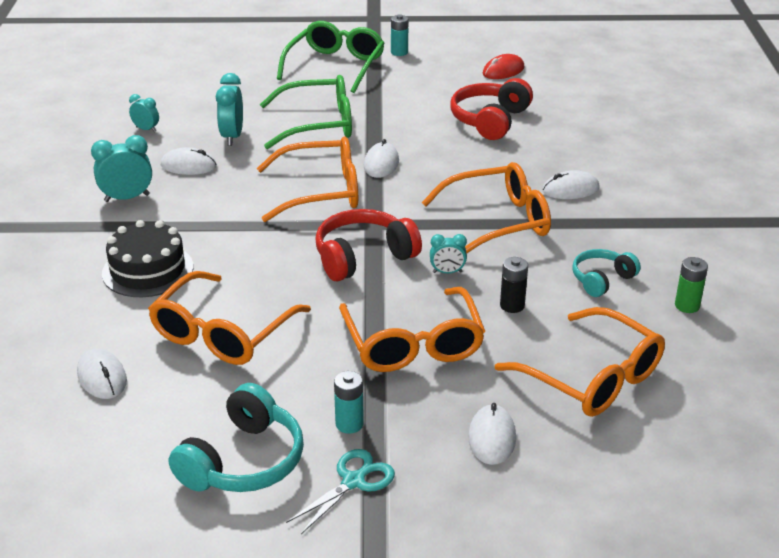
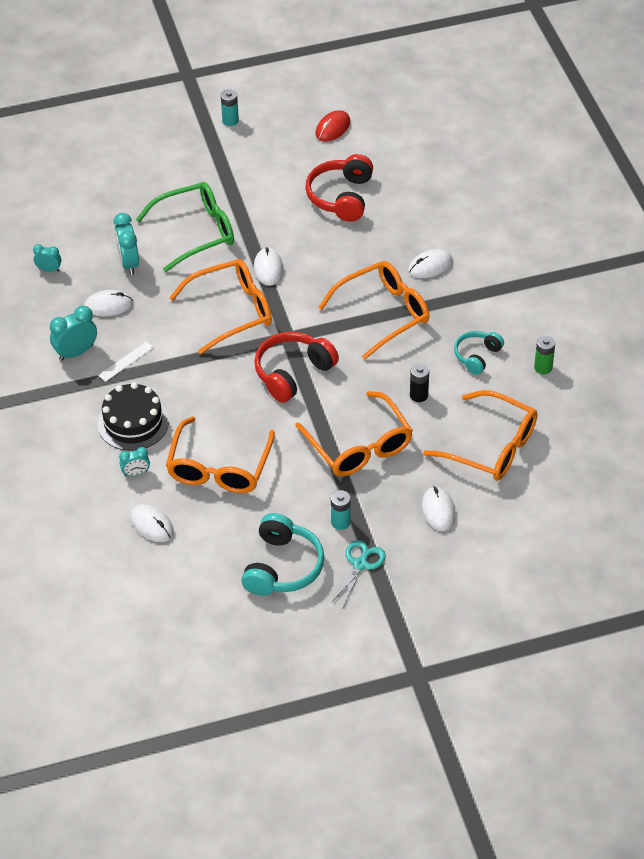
camera: 15 degrees left, 15 degrees up
green glasses [277,21,385,93] -> none
turquoise clock [430,234,467,273] -> turquoise clock moved to [119,447,150,477]
none -> white ruler [98,341,154,382]

